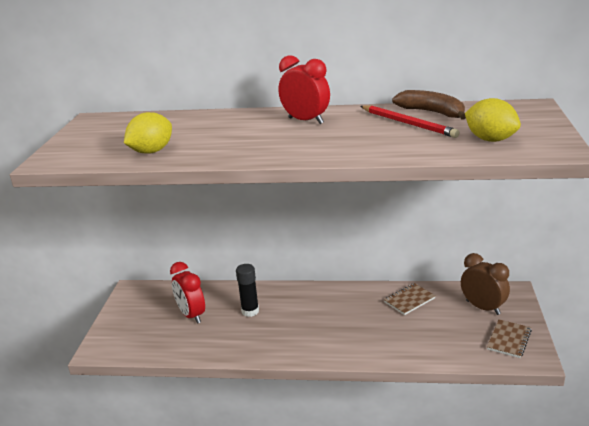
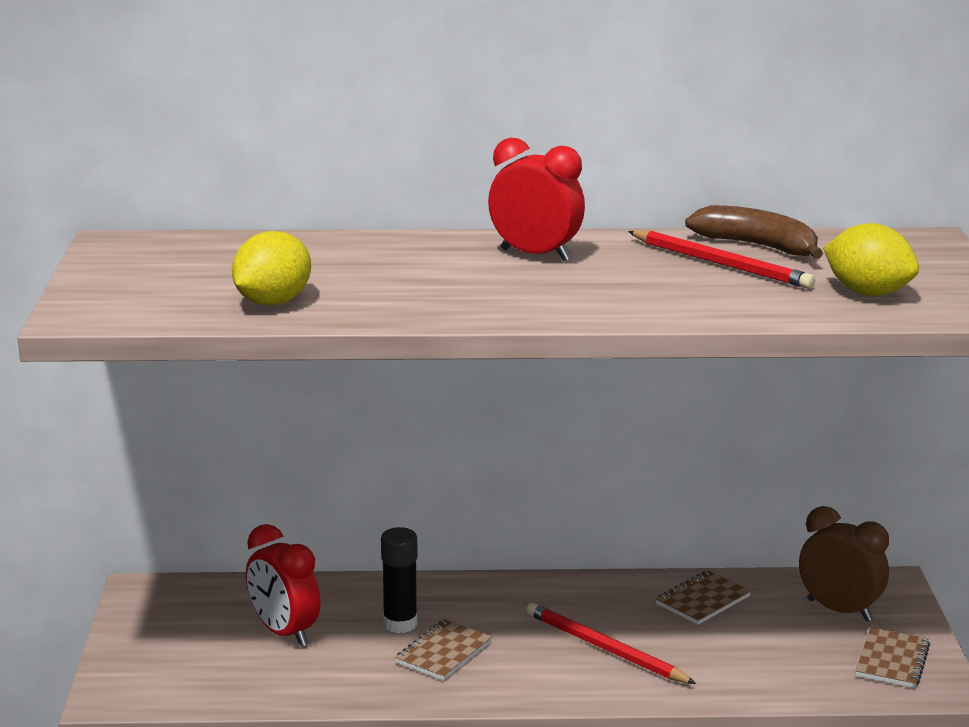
camera: 10 degrees left, 5 degrees down
none -> brown notebook [395,619,492,681]
none -> red pencil [526,603,696,684]

